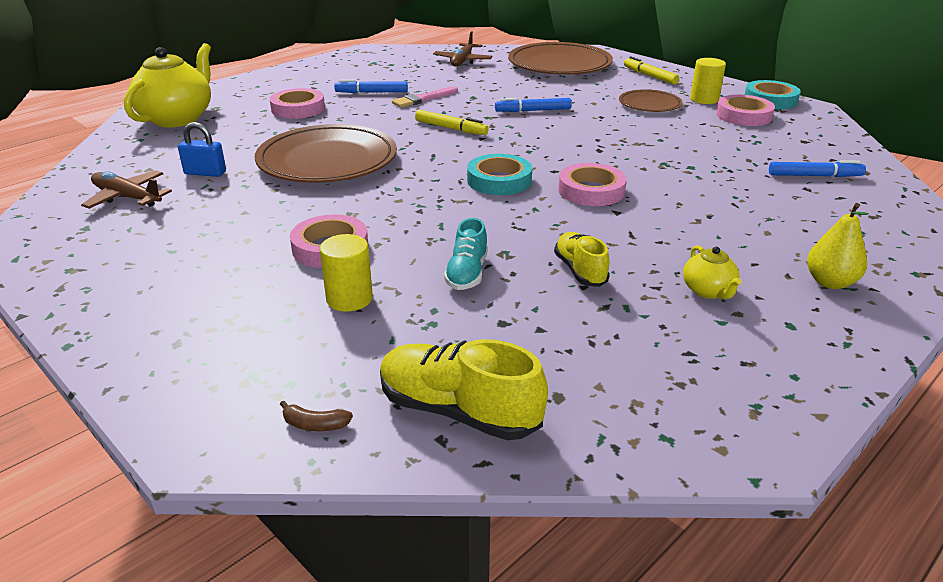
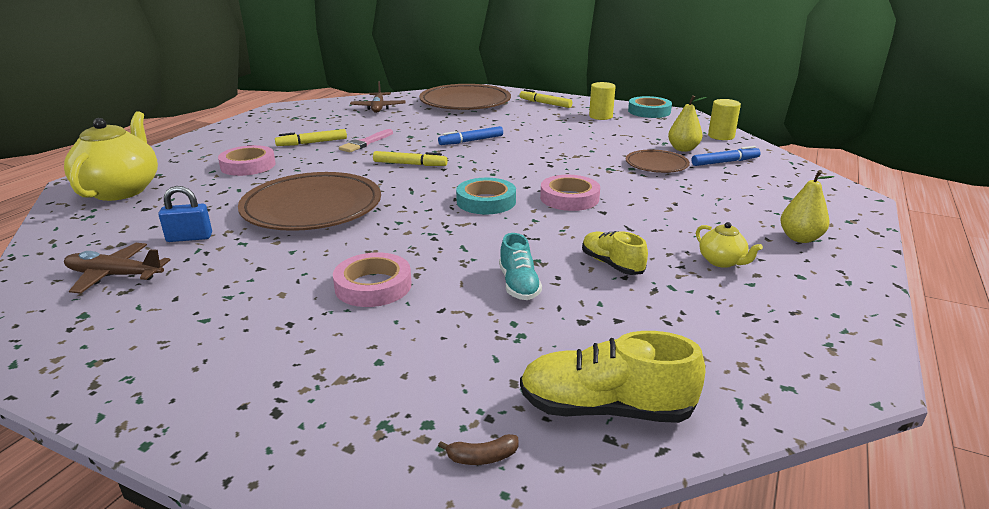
camera: 20 degrees left, 5 degrees down
yellow cylinder [320,234,373,312] -> yellow cylinder moved to [708,99,741,140]
blue marker [334,80,408,93] -> yellow marker [275,129,347,146]
brown plate [619,89,683,112] -> brown plate moved to [626,150,690,173]
pink tape [716,95,775,126] -> none
none -> yellow pear [668,95,707,152]

